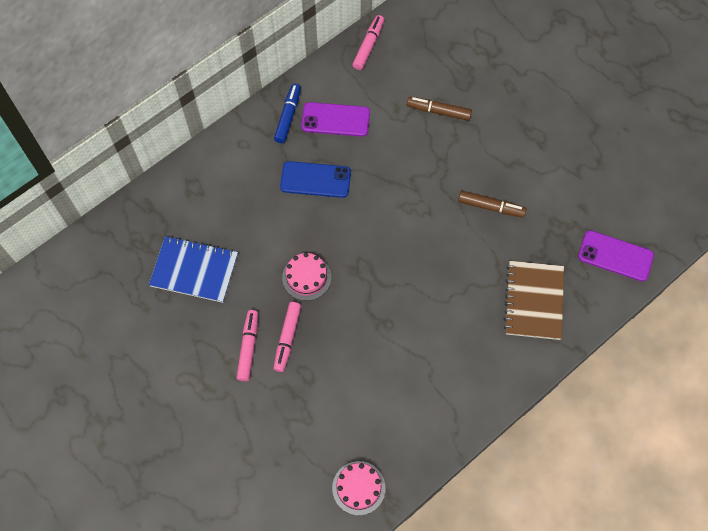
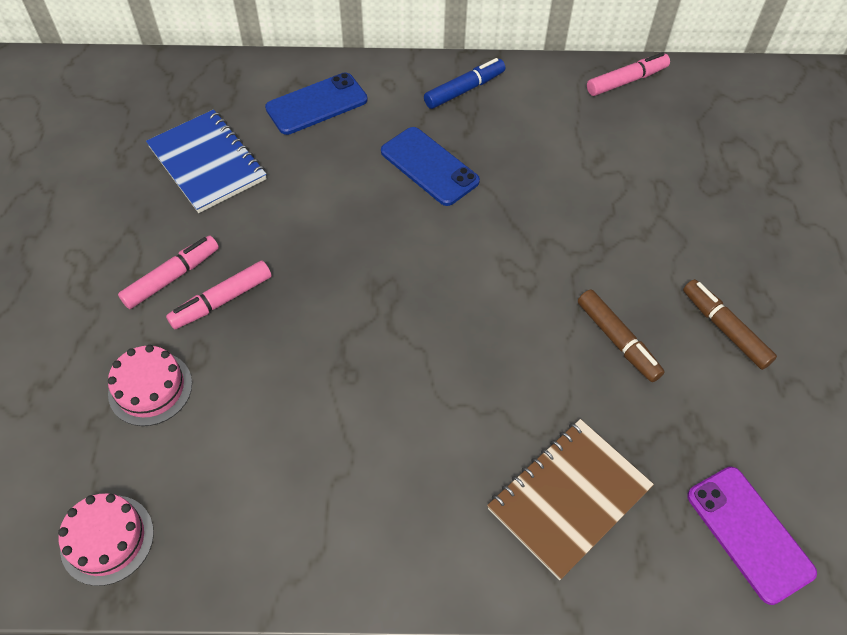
camera: 40 degrees right, 10 degrees down
pink cake [282,253,331,301] -> pink cake moved to [108,345,192,426]
purple phone [301,102,370,137] -> none
brown marker [407,97,472,121] -> brown marker moved to [683,279,777,370]
none -> blue phone [265,73,368,135]

